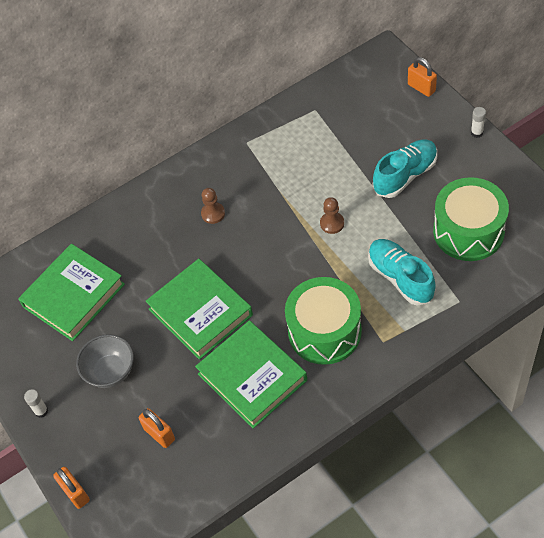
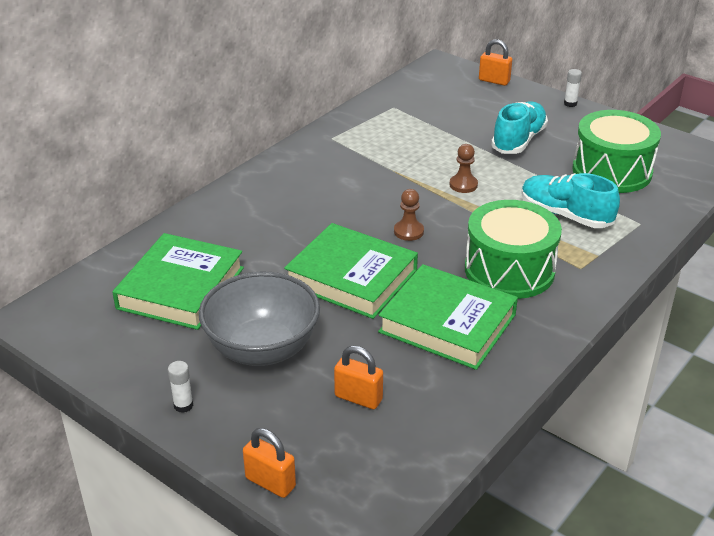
camera: 25 degrees left, 20 degrees down
grey bowl [76,334,134,388] -> grey bowl [199,272,320,366], size x1.53
brown pawn [201,188,225,224] -> brown pawn moved to [394,189,424,241]

